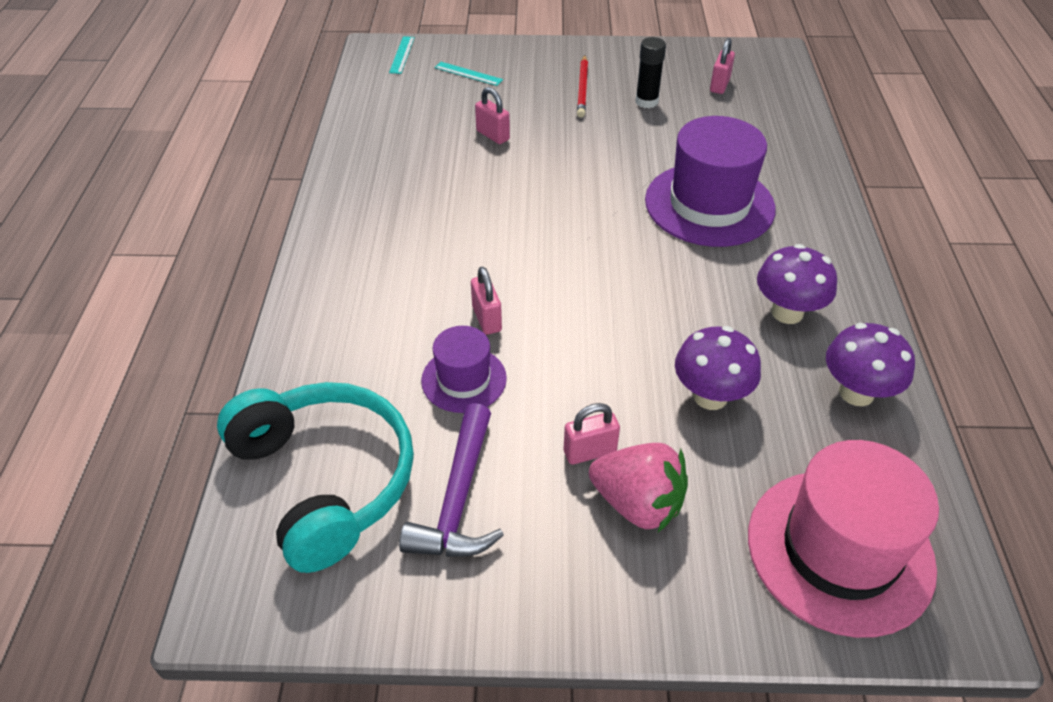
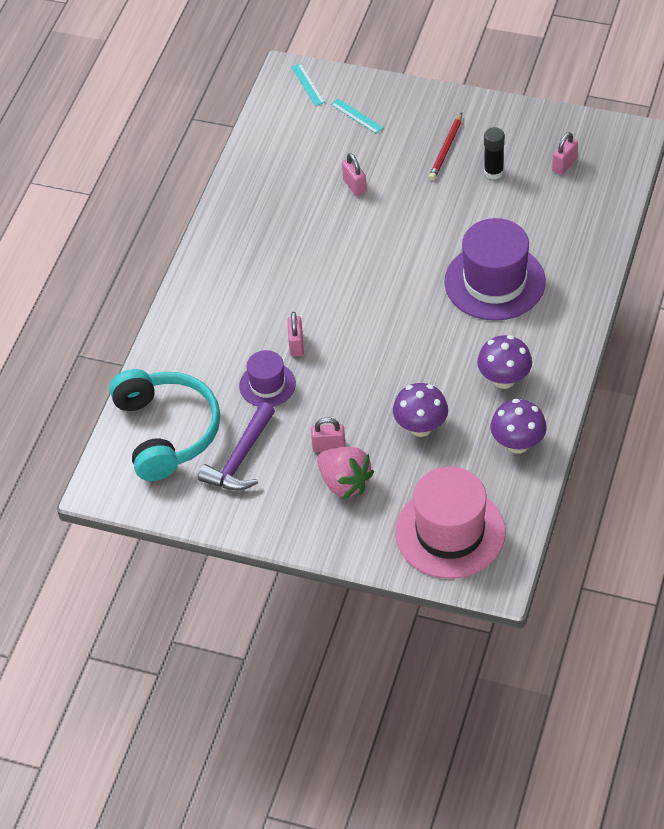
camera: 20 degrees right, 5 degrees up
turquoise ruler [389,36,415,74] -> turquoise ruler turned 45 degrees counterclockwise [292,64,325,106]

